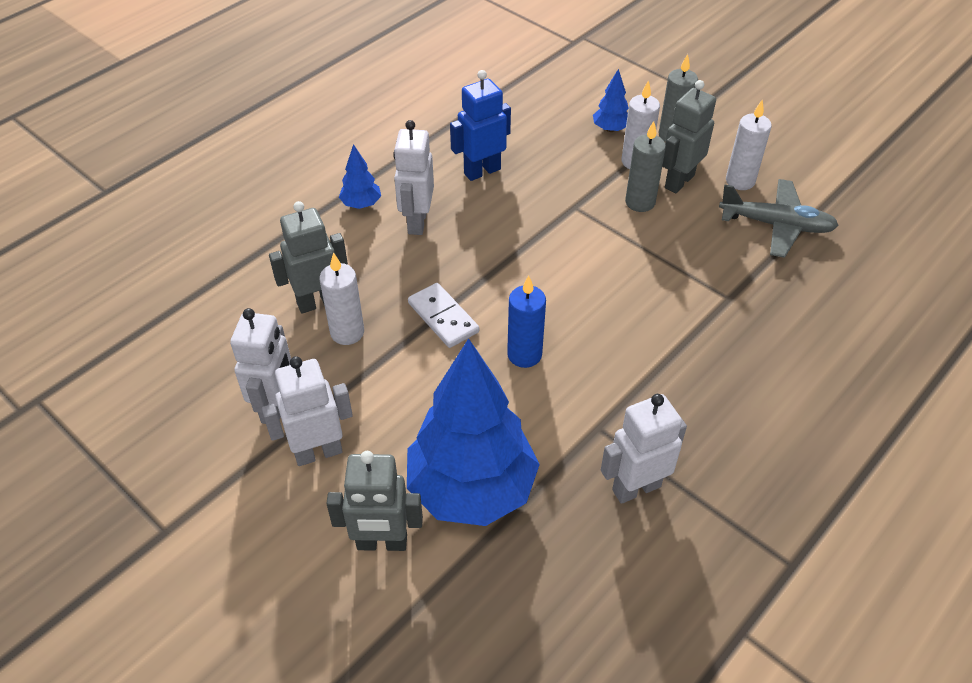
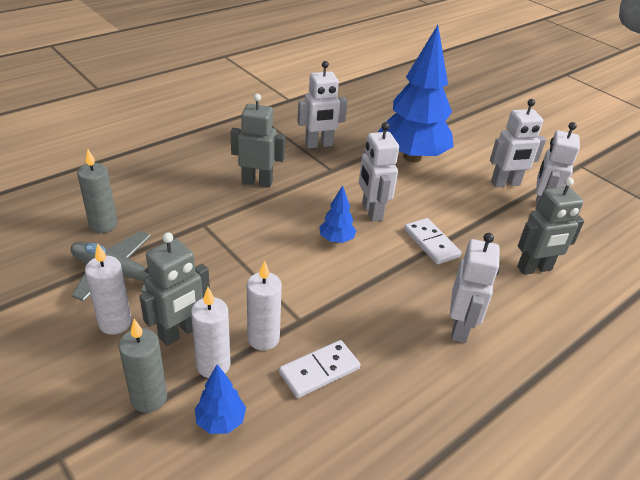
camera: 175 degrees left, 10 degrees down
white candle [319,252,364,345] -> white candle moved to [247,260,282,351]
grey robot [326,451,423,551] -> grey robot moved to [231,94,285,187]
blue tree [339,144,381,209] -> blue tree moved to [319,185,356,243]
blue robot [450,70,511,181] -> none
blue candle [507,275,546,368] -> white robot [359,122,399,222]
grey candle [625,121,666,212] -> grey candle moved to [77,149,117,233]
none -> white domino [279,340,360,398]

